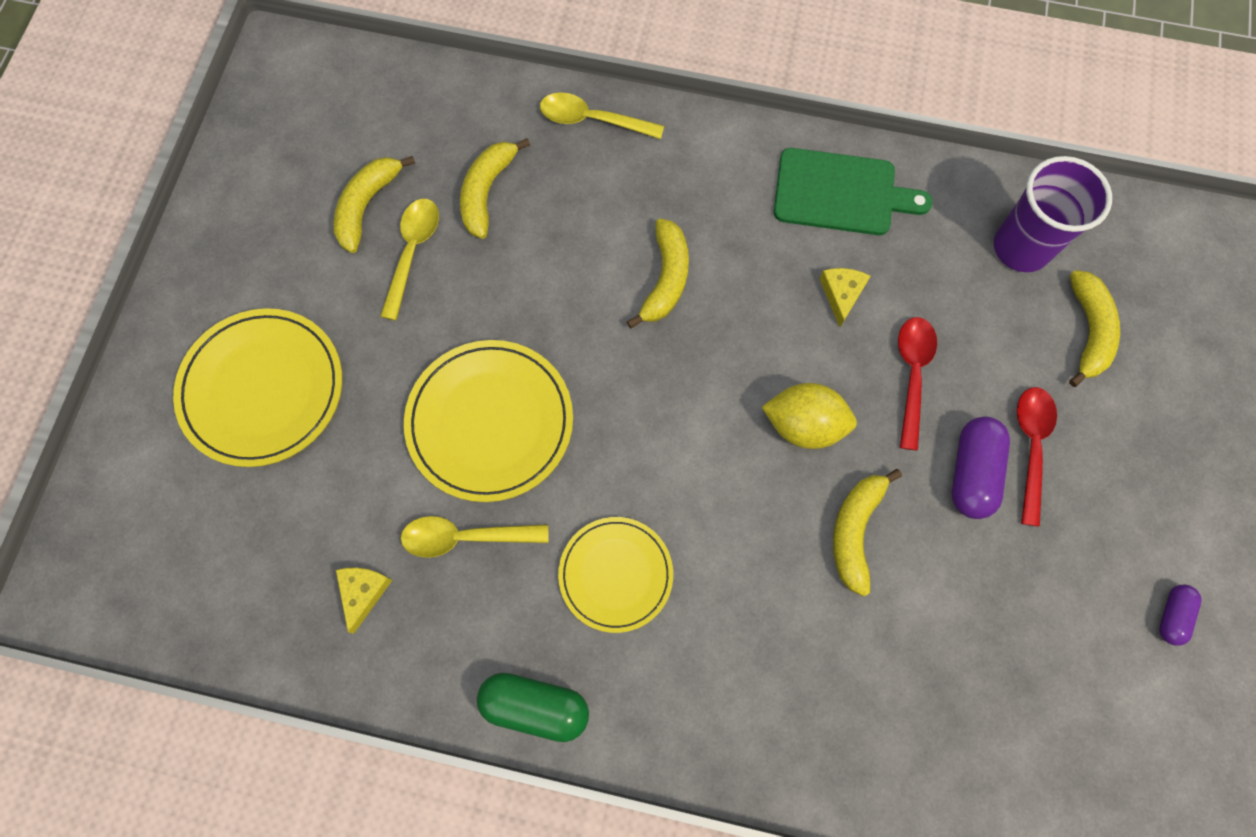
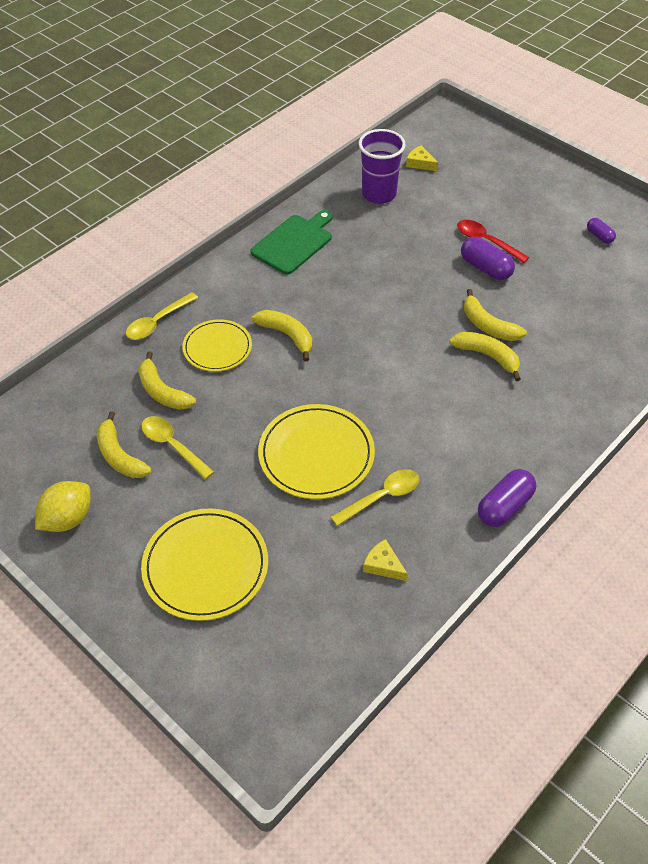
camera: 60 degrees left, 20 degrees down
yellow spoon [401,516,548,558] -> yellow spoon turned 150 degrees counterclockwise [331,469,419,526]
green capsule [477,673,589,742] -> purple capsule [478,469,536,527]
yellow plate [558,517,673,633] -> yellow plate moved to [182,319,252,372]
yellow lemon [762,383,857,449] -> yellow lemon moved to [35,481,91,532]
yellow cheese [819,268,870,327] -> yellow cheese moved to [406,145,438,171]
red spoon [898,317,937,450] -> none
yellow banana [1069,270,1120,387] -> yellow banana moved to [449,332,521,381]

